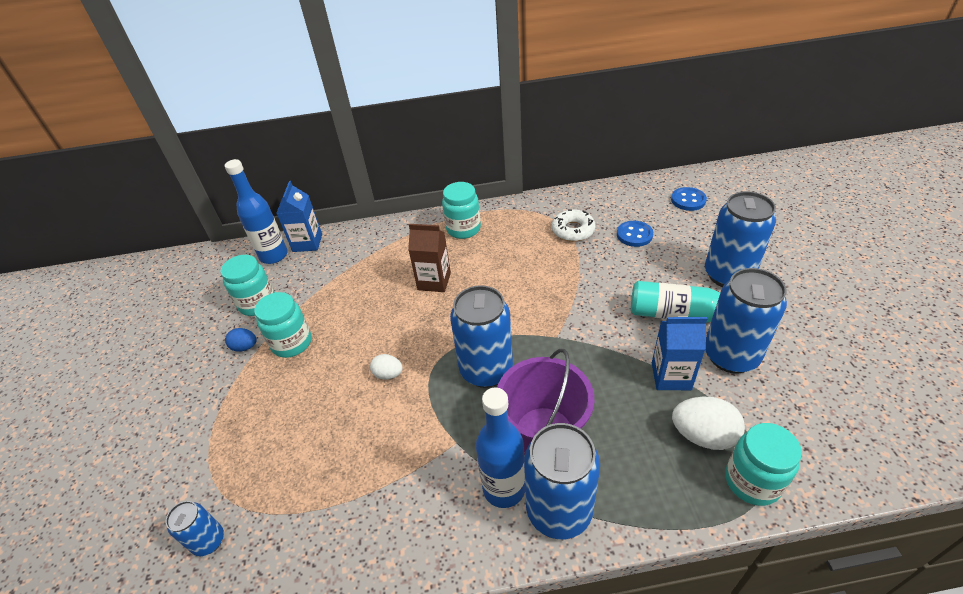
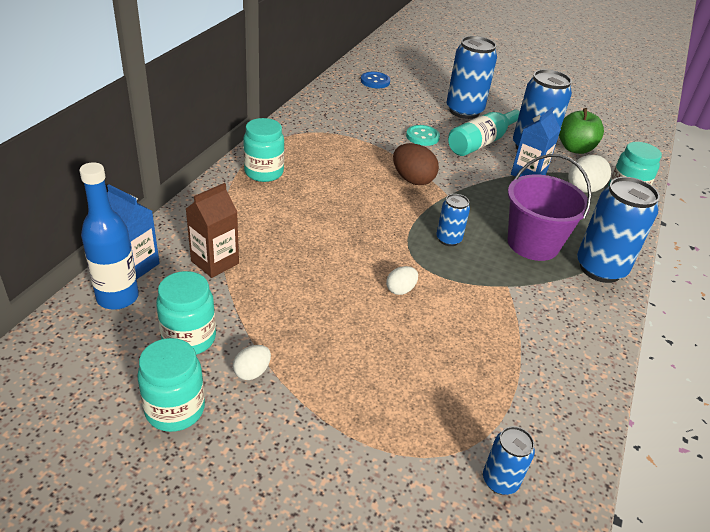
camera: 65 degrees left, 5 degrees down
blue egg [225,328,257,352] -> white egg [233,345,271,380]
turquoise jar [254,292,312,358] -> turquoise jar moved to [137,338,205,432]
brown carton [408,224,451,292] -> brown carton moved to [186,183,239,278]
blue can [450,285,513,388] -> blue can [436,194,470,246], size x0.52
blue bottle [476,387,525,508] -> none
white donut [552,209,596,242] -> none
blue button [617,221,653,247] -> none
none -> brown egg [393,143,439,185]
none -> turquoise button [406,125,440,146]
none -> green apple [559,108,604,154]

